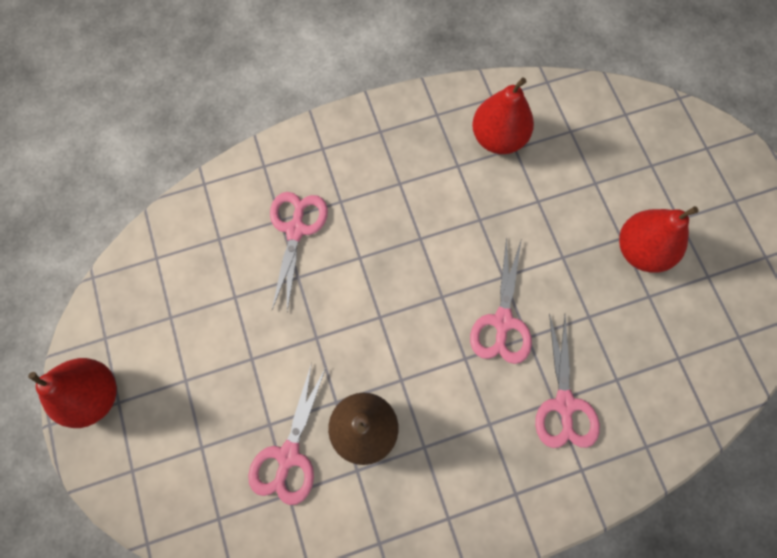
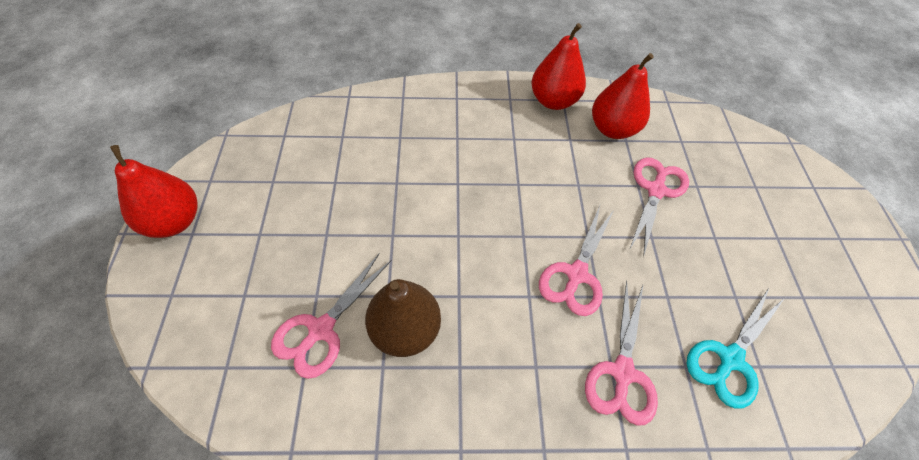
camera: 15 degrees right, 15 degrees down
pink scissors [270,192,328,311] -> pink scissors moved to [629,157,689,257]
red pear [619,206,698,273] -> red pear moved to [531,23,586,110]
none -> turquoise scissors [686,288,785,409]

